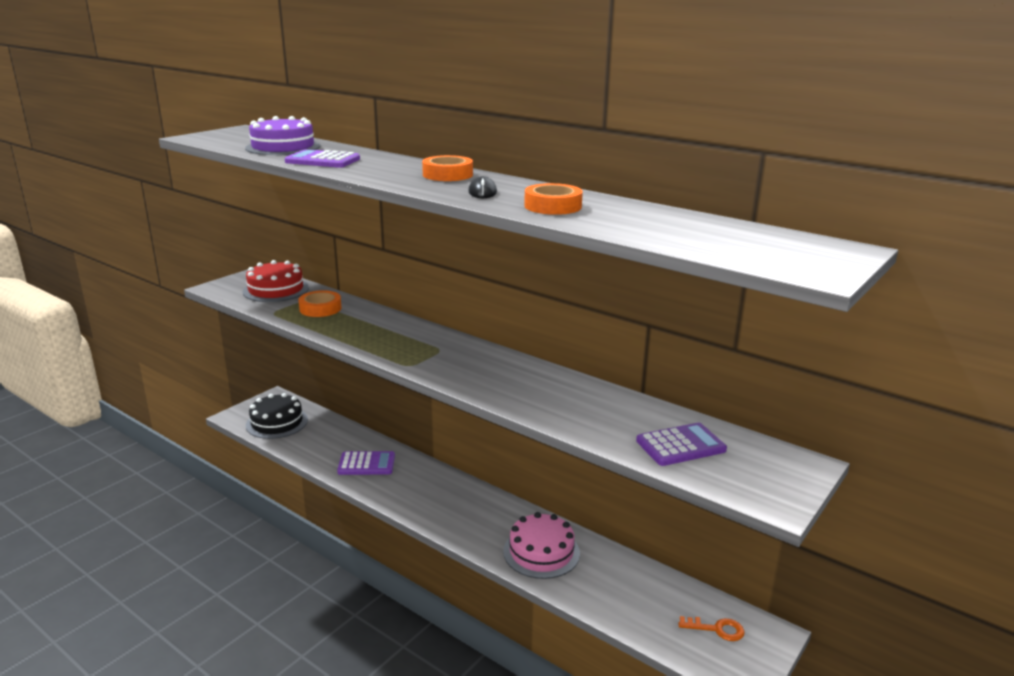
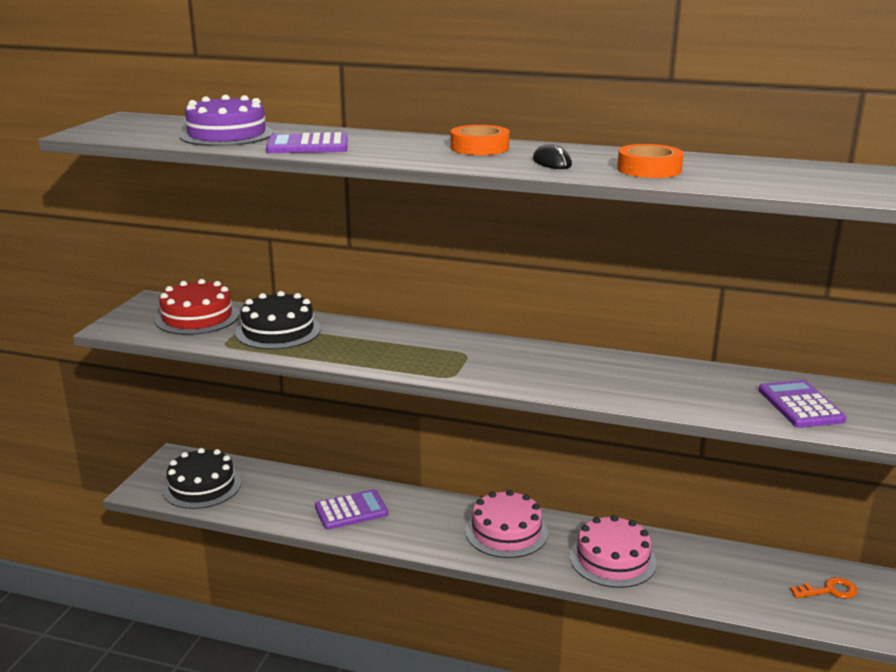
camera: 20 degrees left, 0 degrees up
orange tape [298,290,341,317] -> black cake [235,291,321,349]
purple calculator [636,423,727,466] -> purple calculator turned 60 degrees counterclockwise [758,380,846,428]
none -> pink cake [465,490,548,558]

